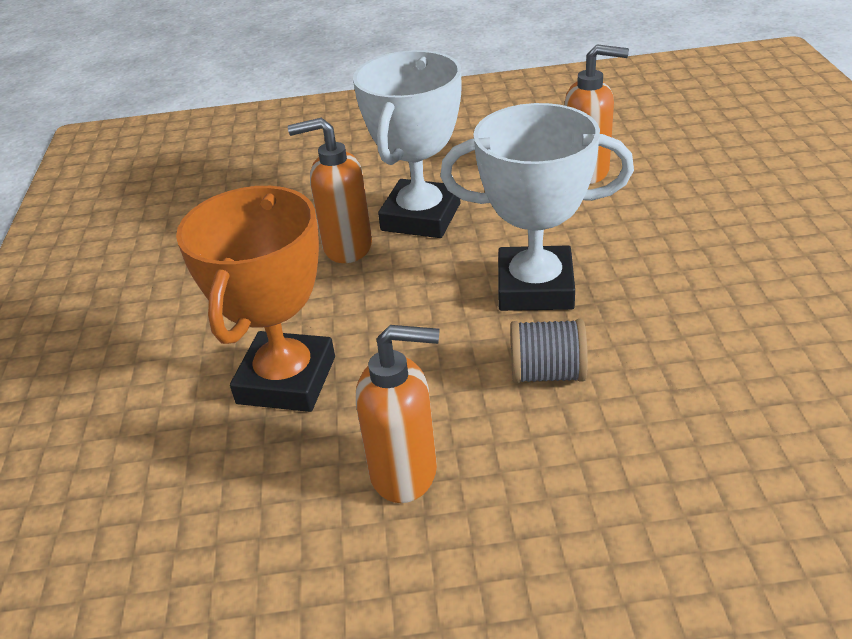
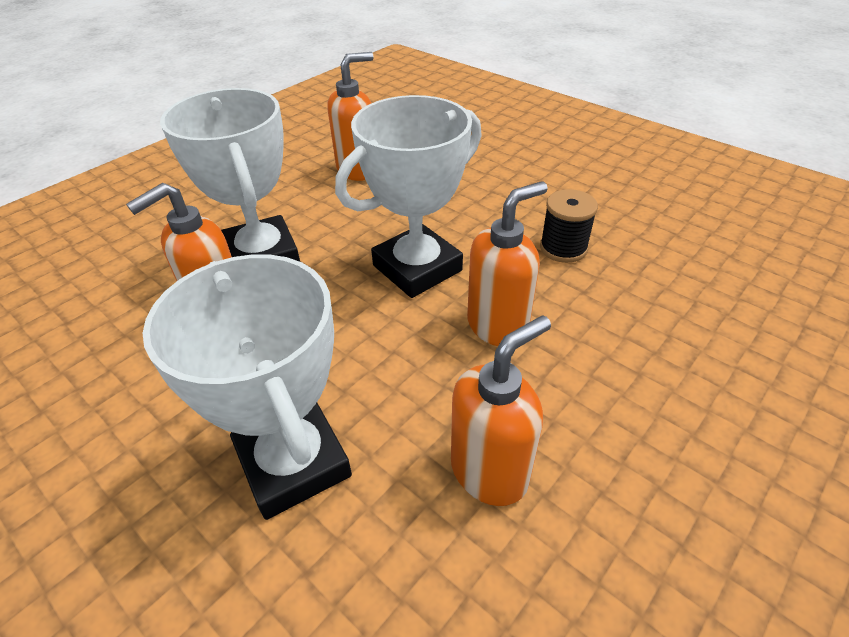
camera: 45 degrees left, 5 degrees up
orange trophy [176,186,335,412] -> white trophy [143,255,352,520]
grey spool [510,319,588,383] -> orange soap dispenser [467,181,548,346]
none -> black spool [540,189,598,263]

